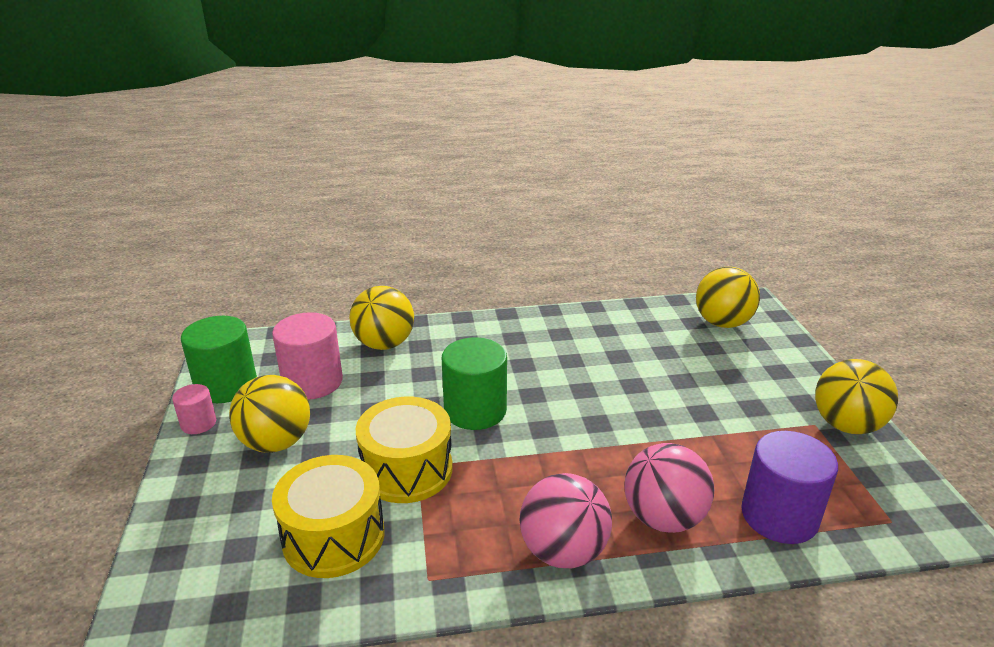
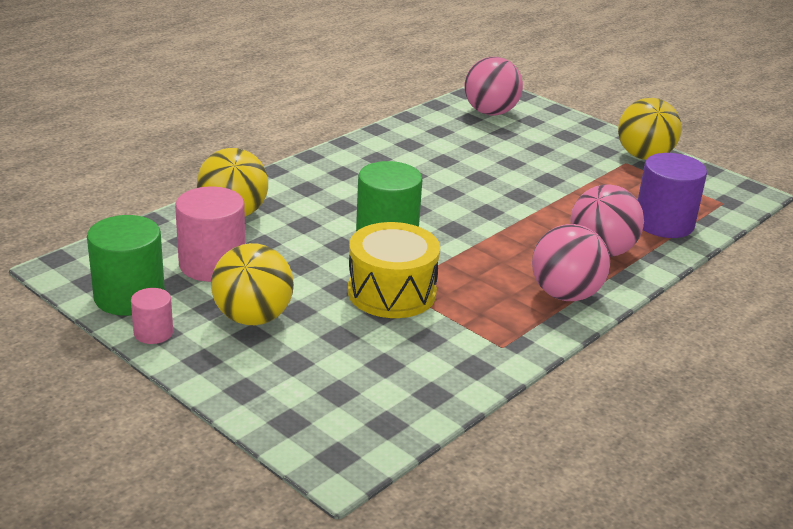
camera: 40 degrees left, 0 degrees up
yellow drum [272,455,385,578] -> none
yellow ball [696,267,760,328] -> pink ball [465,57,523,115]

